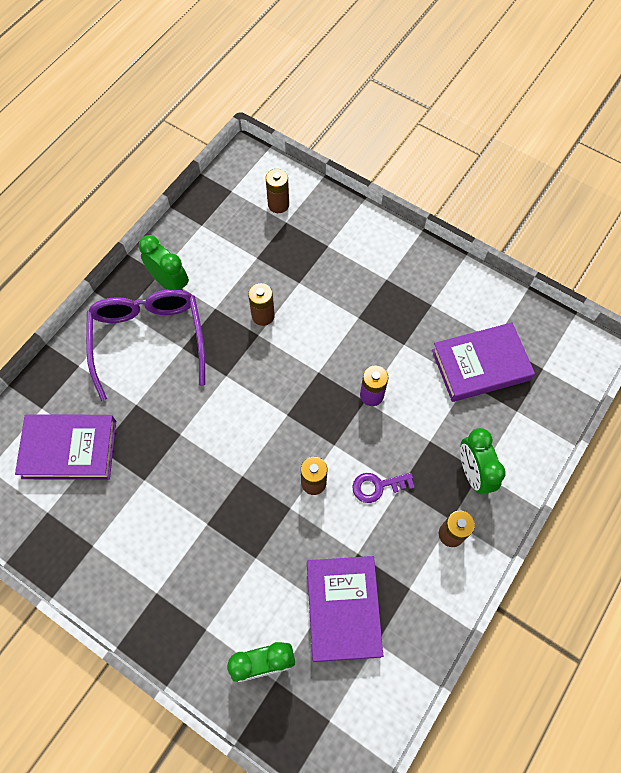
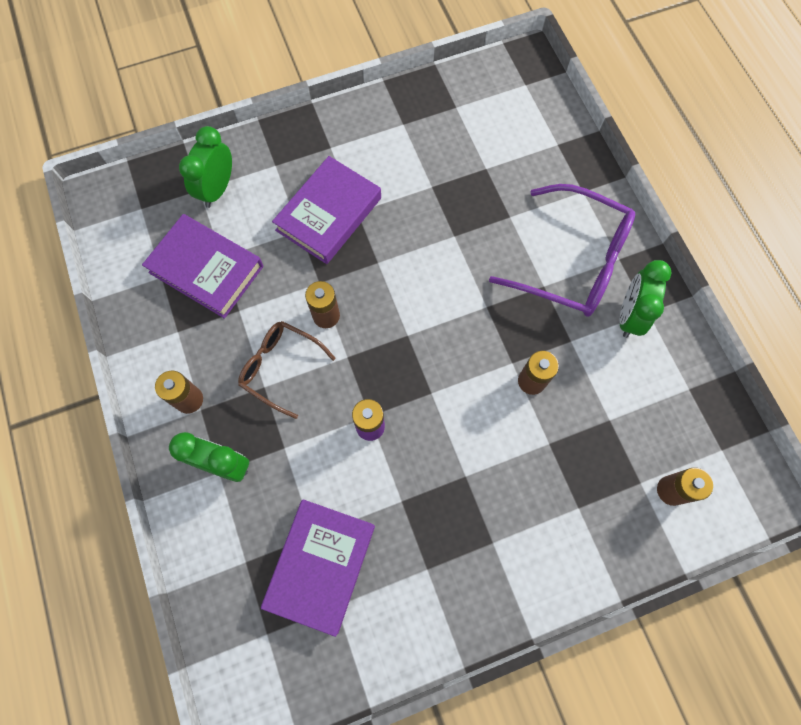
camera: 125 degrees right, 5 degrees up
purple book [15,414,116,480] -> purple book moved to [272,156,381,264]
green clock [139,235,189,290] -> green clock turned 120 degrees clockwise [619,260,672,338]
purple key [352,473,415,503] -> brown glasses [238,321,336,419]

